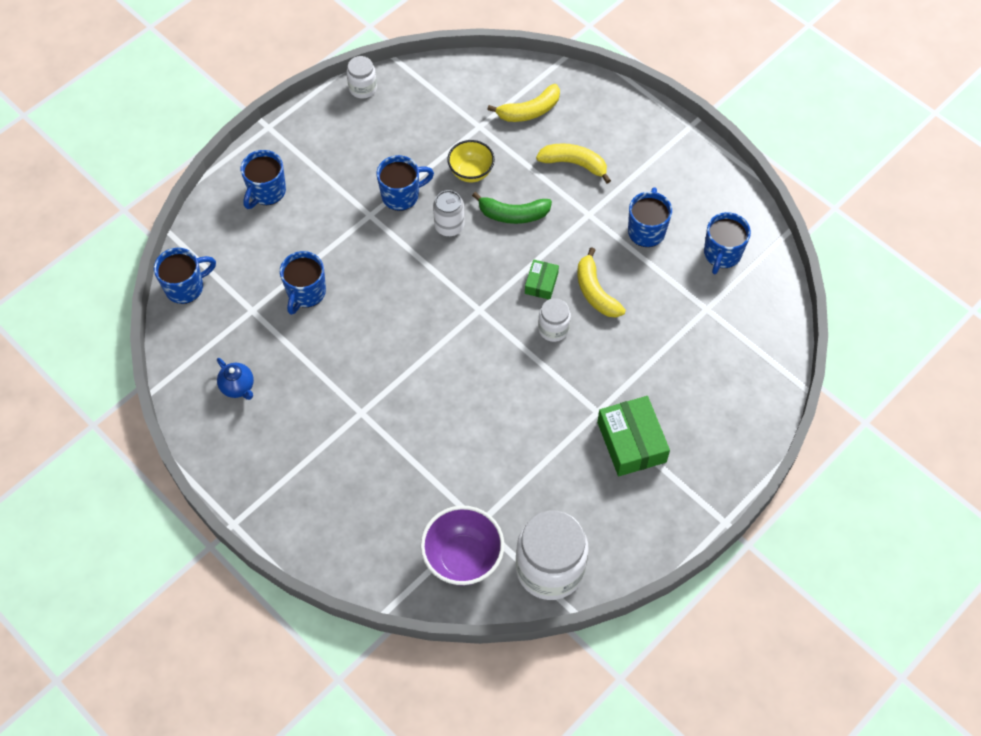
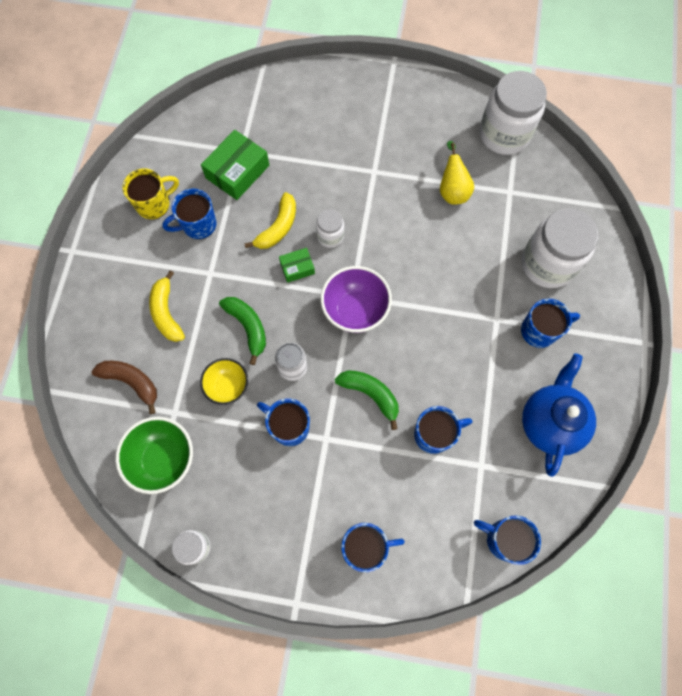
camera: 125 degrees left, 10 degrees up
blue teapot [217,358,254,400] -> blue teapot [522,354,596,477], size x2.02
purple bowl [421,506,504,586] -> purple bowl moved to [320,266,392,333]
yellow banana [487,84,560,122] -> brown banana [92,361,157,414]
green box [597,396,670,476] -> green box moved to [201,130,269,200]
blue mug [704,212,751,274] -> blue mug moved to [521,298,580,348]
none -> green bowl [115,417,193,494]
none -> yellow mug [122,169,179,220]
none -> green banana [335,370,399,430]
none -> yellow pear [440,141,474,205]
none -> white jar [522,208,599,288]

